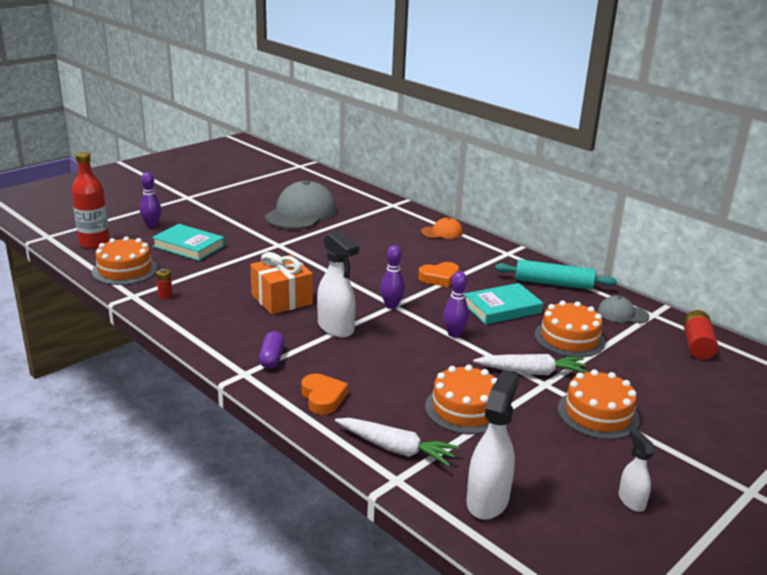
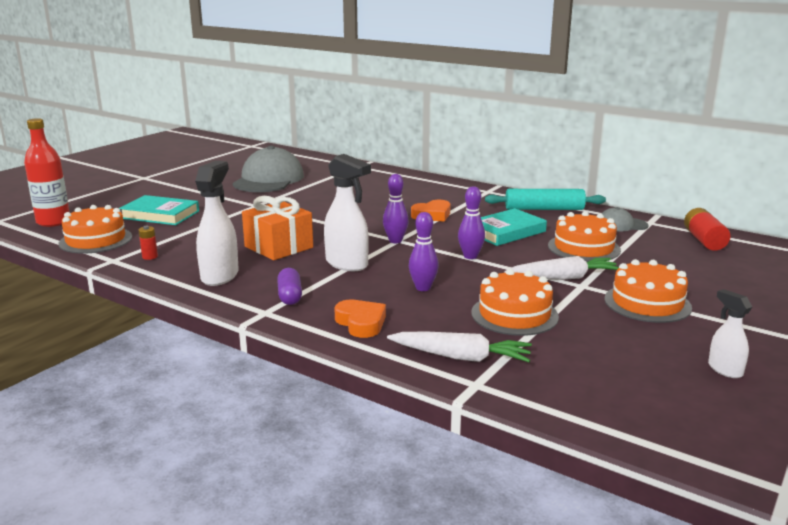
camera: 10 degrees left, 5 degrees down
purple bowling pin [140,172,161,228] -> purple bowling pin moved to [409,212,439,291]
orange cap [421,217,463,239] -> none
white spray bottle [466,370,519,520] -> white spray bottle moved to [195,161,239,286]

